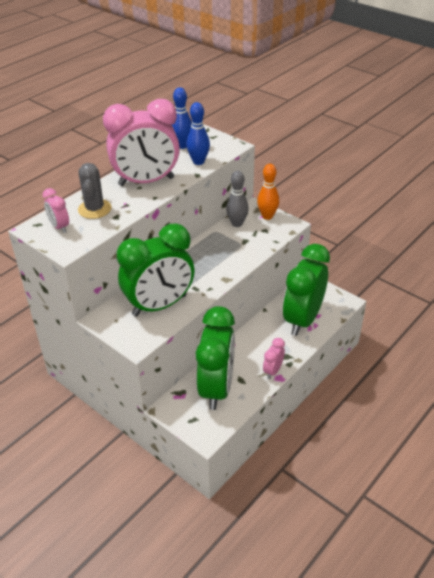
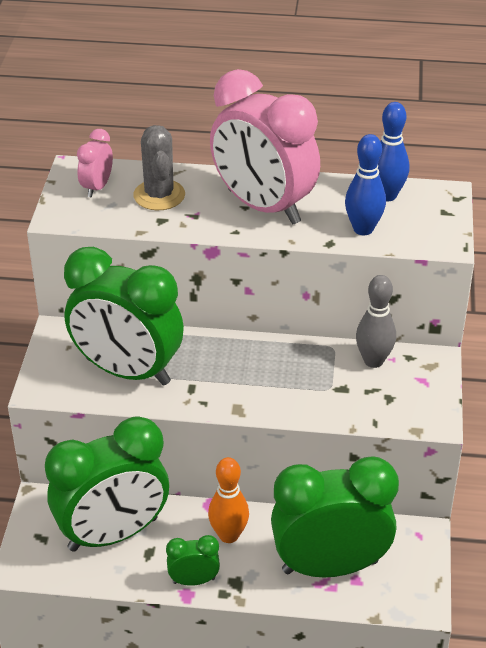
camera: 55 degrees right, 0 degrees up
grey cactus [78,163,112,219] -> grey cactus turned 60 degrees counterclockwise [134,125,185,210]
orange bowling pin [257,164,279,220] -> orange bowling pin moved to [208,457,249,543]
pink clock [263,338,285,379] -> green clock [166,535,220,586]

